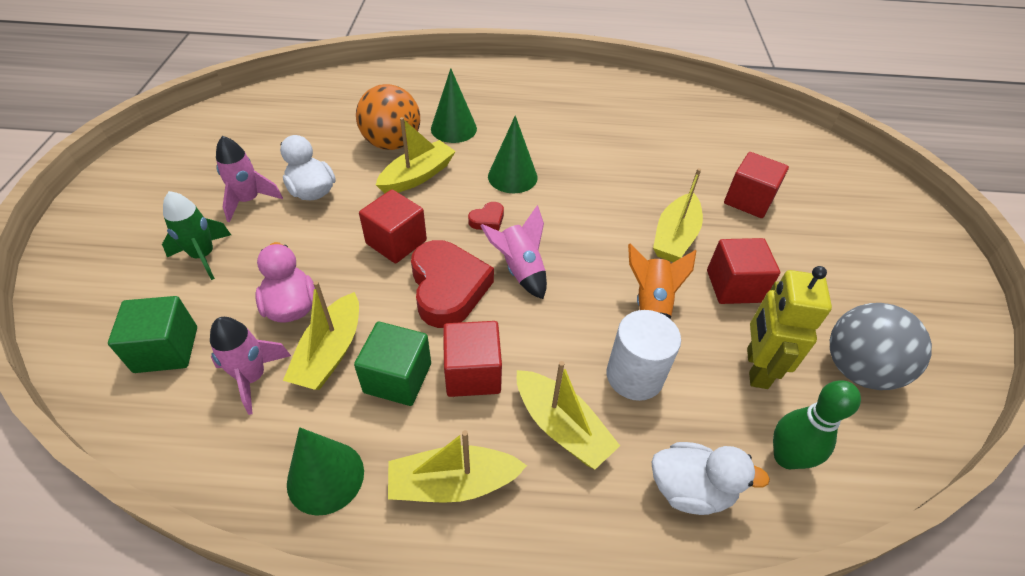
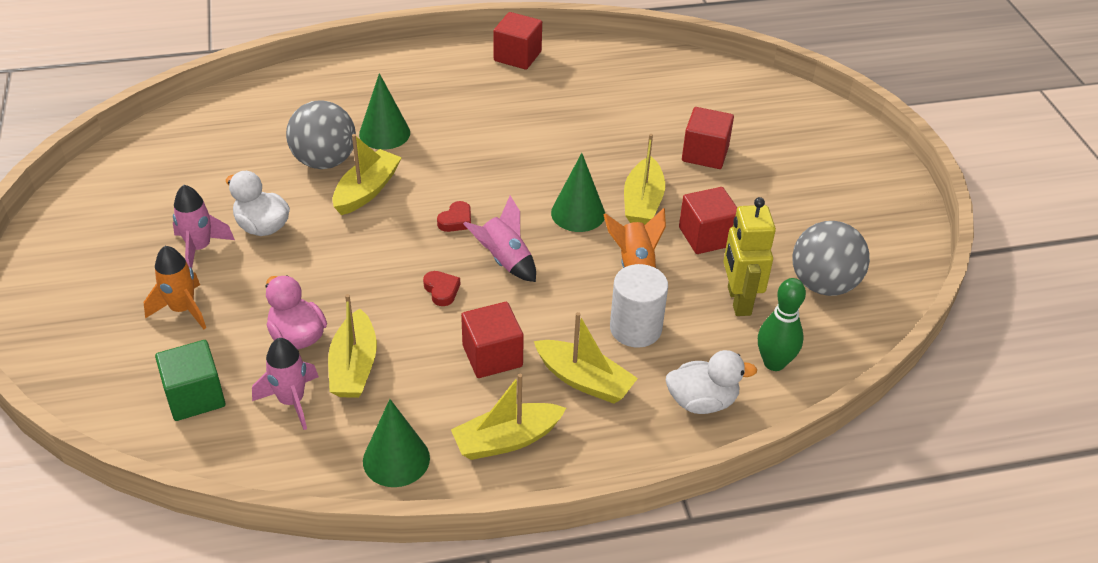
camera: 15 degrees left, 5 degrees down
green rocket [162,191,231,280] -> orange rocket [144,246,206,329]
green cube [354,322,431,406] -> none
orange ball [356,84,420,150] -> grey ball [286,100,356,169]
red cube [359,190,427,263] -> red cube moved to [493,12,542,70]
red heart [411,240,494,328] -> red heart [423,271,460,306], size x0.45
green cone [488,116,537,193] -> green cone moved to [551,153,605,232]

